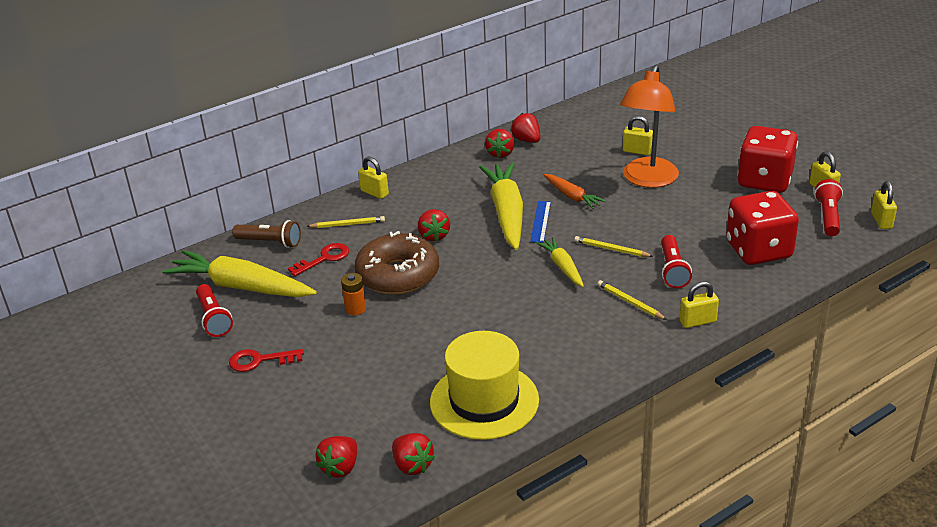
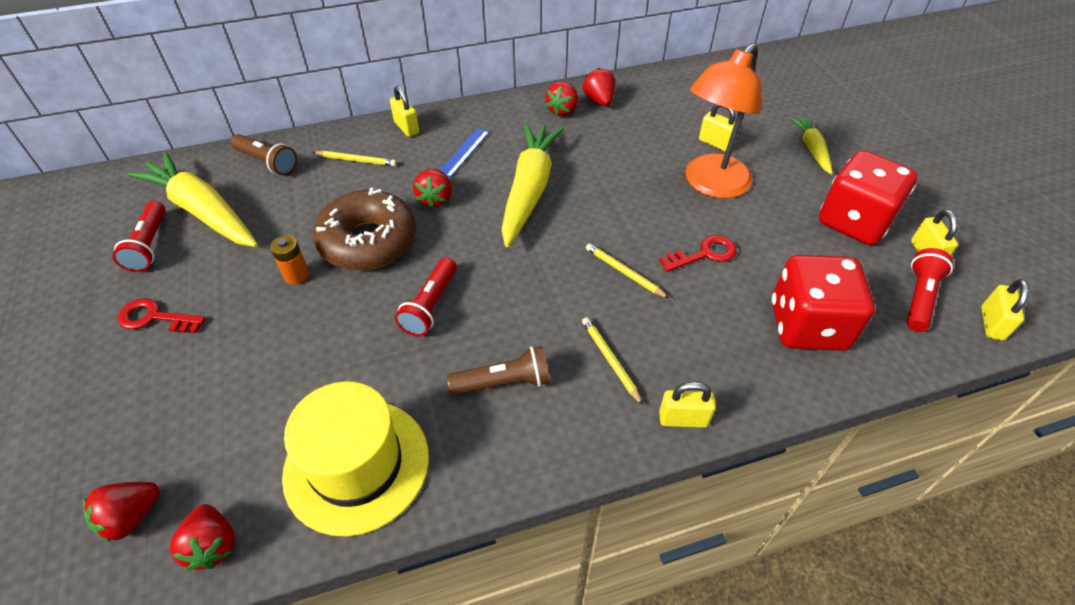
camera: 15 degrees right, 15 degrees up
red key [288,243,349,276] -> red key moved to [659,235,737,272]
blue ruler [530,201,551,243] -> blue ruler moved to [440,128,489,178]
yellow carrot [536,237,584,287] -> yellow carrot moved to [790,116,832,174]
orange carrot [544,174,606,209] -> none
red flashlight [661,235,692,288] -> red flashlight moved to [395,257,457,337]
none -> brown flashlight [447,346,550,395]

